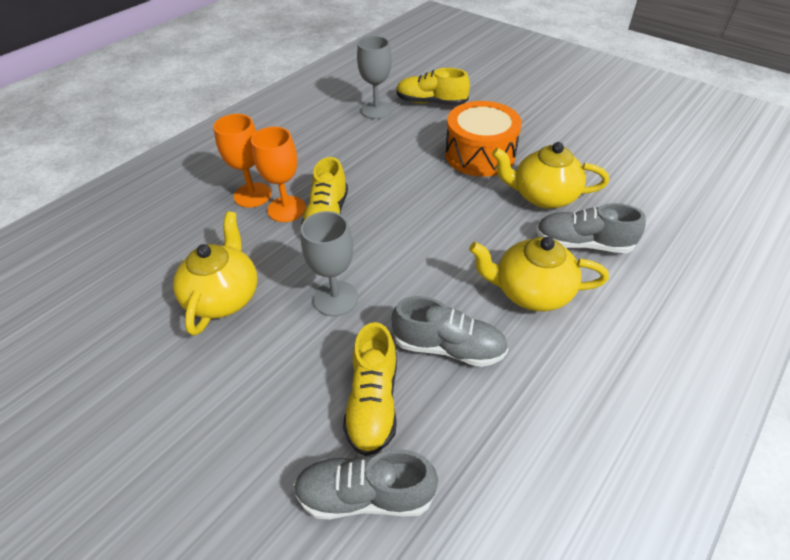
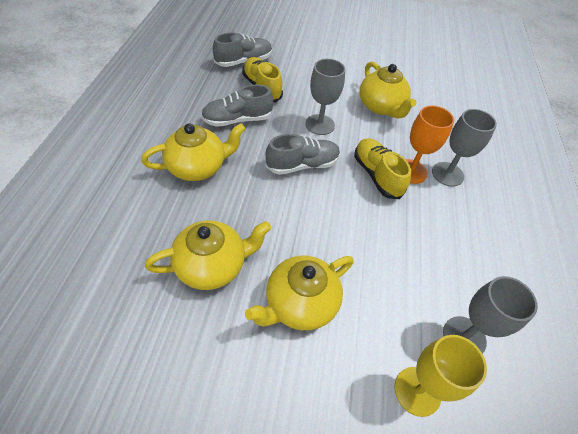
camera: 145 degrees right, 5 degrees up
orange goblet [213,114,272,208] -> grey goblet [432,109,497,187]
yellow shoe [396,68,470,106] -> yellow goblet [395,335,487,417]
orange drum [445,101,522,177] -> yellow teapot [245,256,354,331]
grey shoe [536,203,646,253] -> grey shoe moved to [266,134,340,175]

